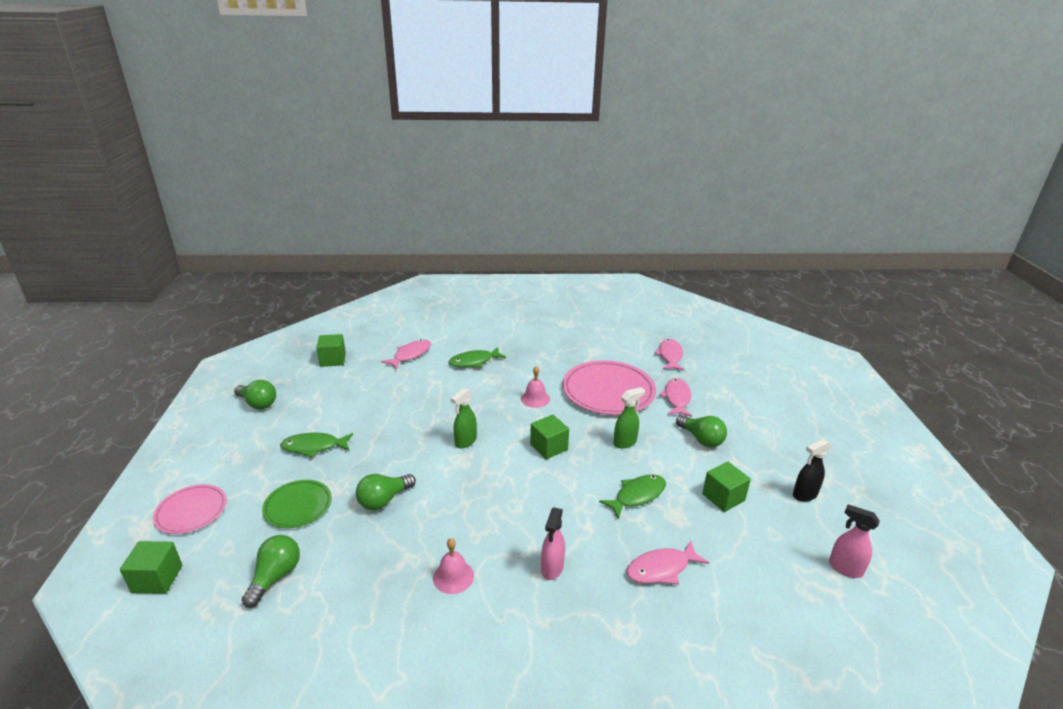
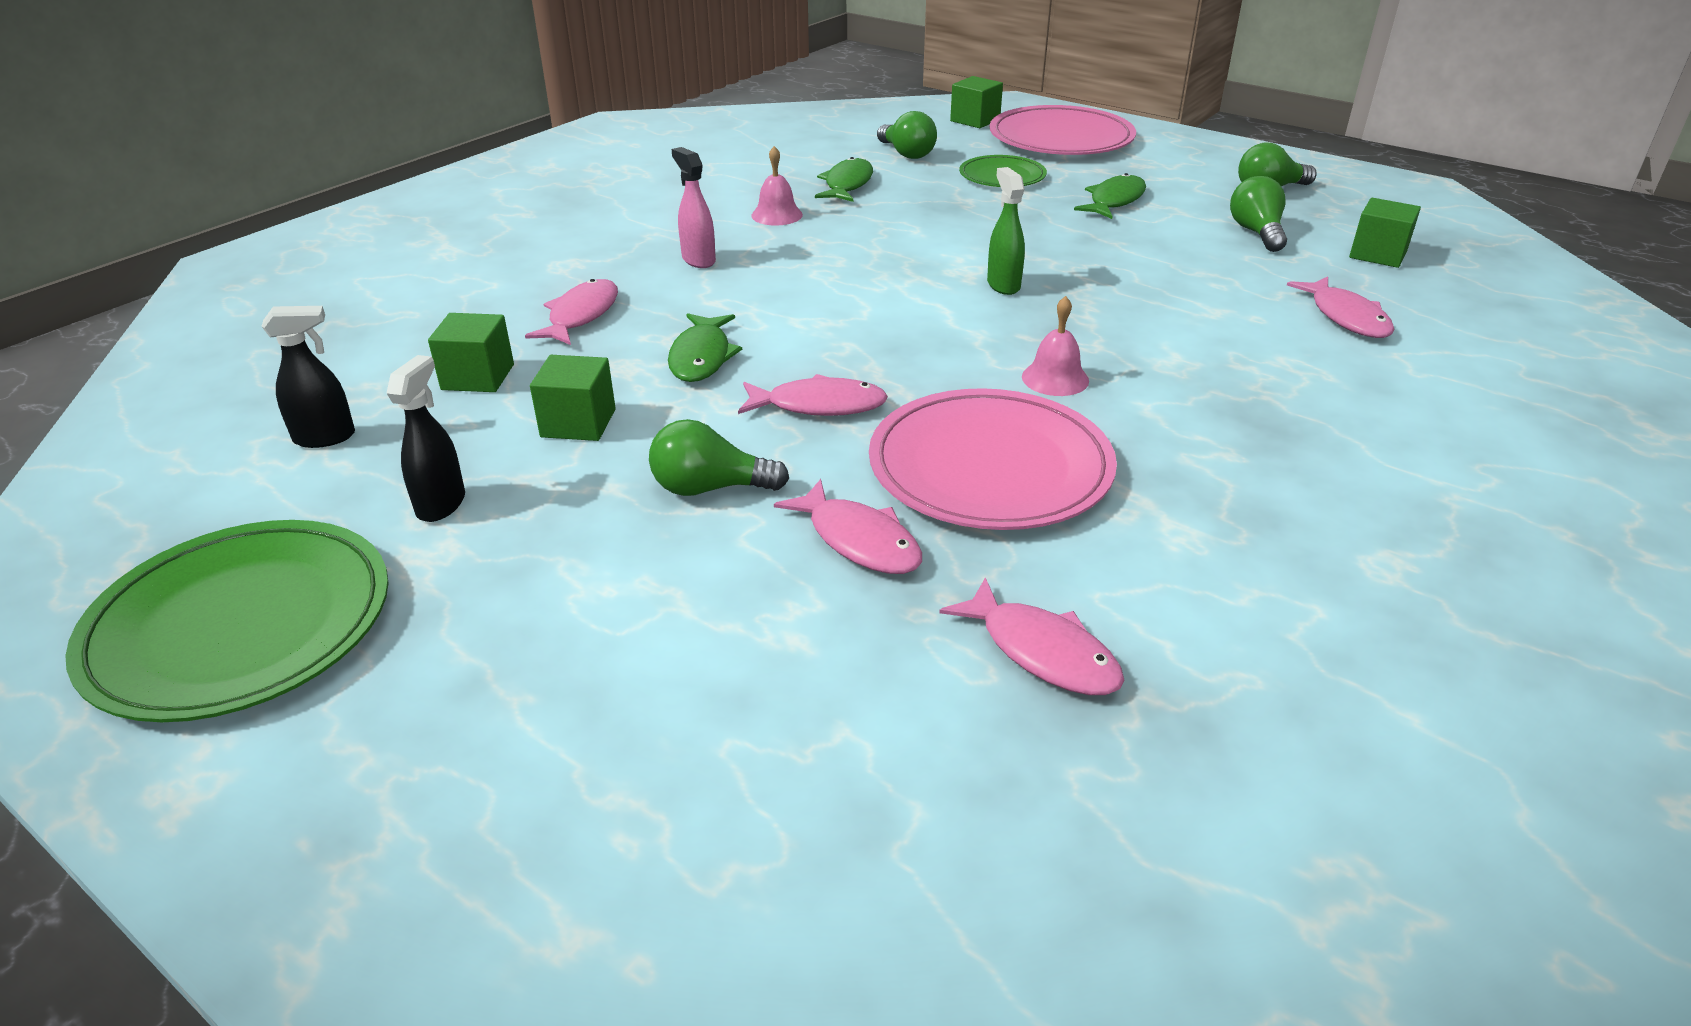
camera: 130 degrees right, 5 degrees up
pink plate [153,484,227,534] -> pink plate [990,105,1136,155], size x1.79
green light bulb [356,474,416,510] -> green light bulb moved to [1230,176,1287,252]
green fish [449,347,506,367] -> green fish moved to [815,157,873,202]
green cube [530,415,569,459] -> green cube moved to [428,313,514,392]
green spray bottle [614,387,645,448] -> pink fish [738,374,888,416]
pink spray bottle [829,504,880,578] -> black spray bottle [261,306,355,448]
none -> green plate [65,520,388,722]

